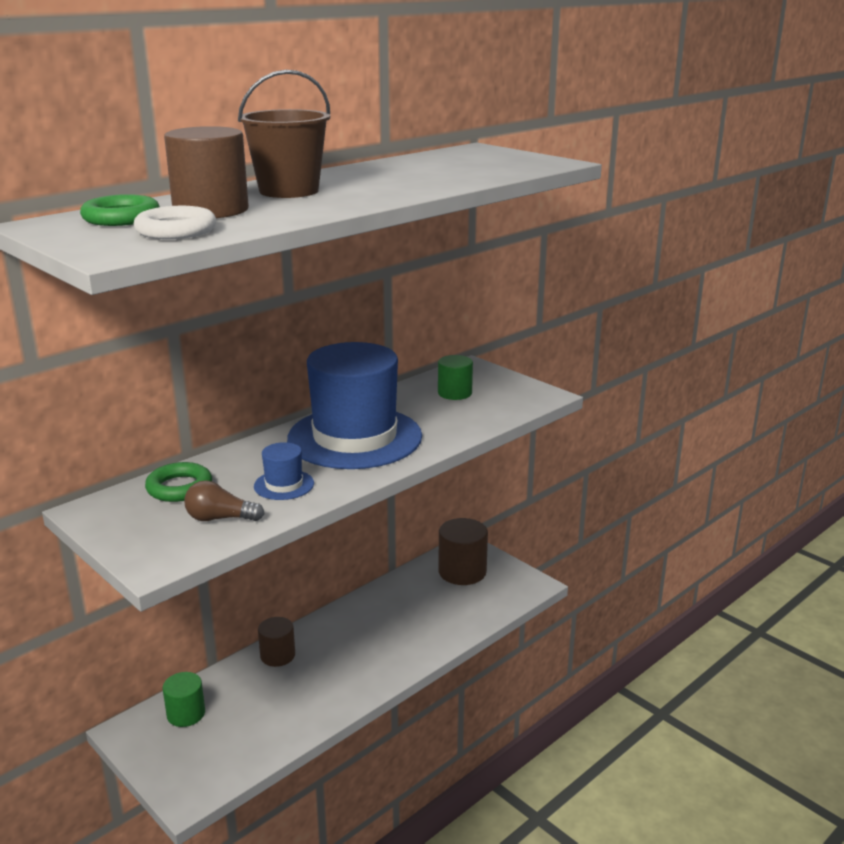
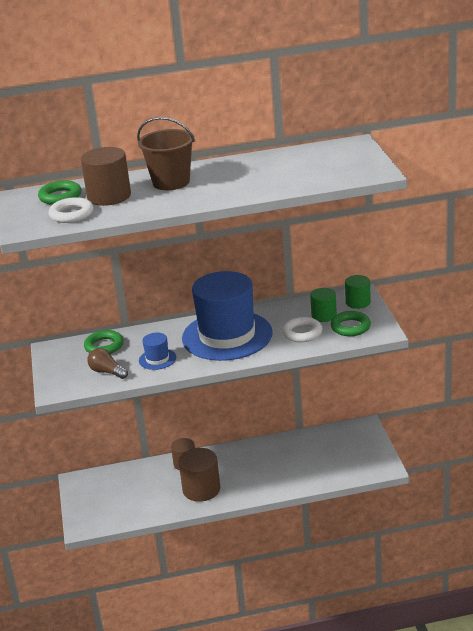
camera: 35 degrees right, 5 degrees up
green cylinder [163,672,205,727] -> green cylinder moved to [345,275,371,309]
brown cylinder [438,518,488,585] -> brown cylinder moved to [179,448,220,502]
none -> white ring [282,317,322,342]
none -> green ring [330,311,371,336]

